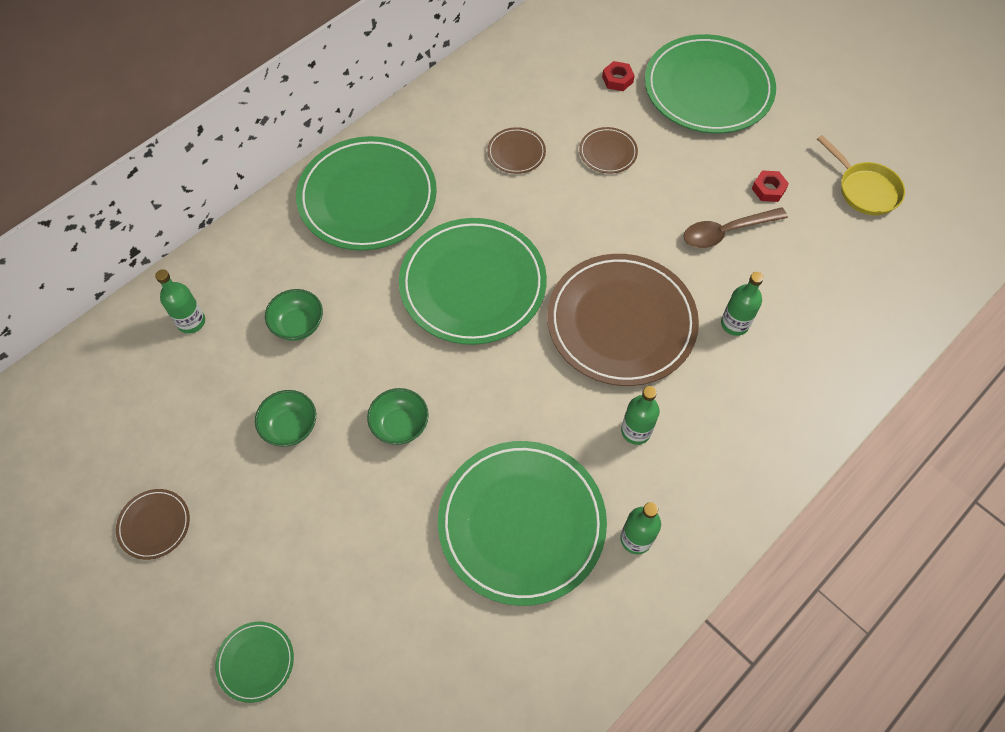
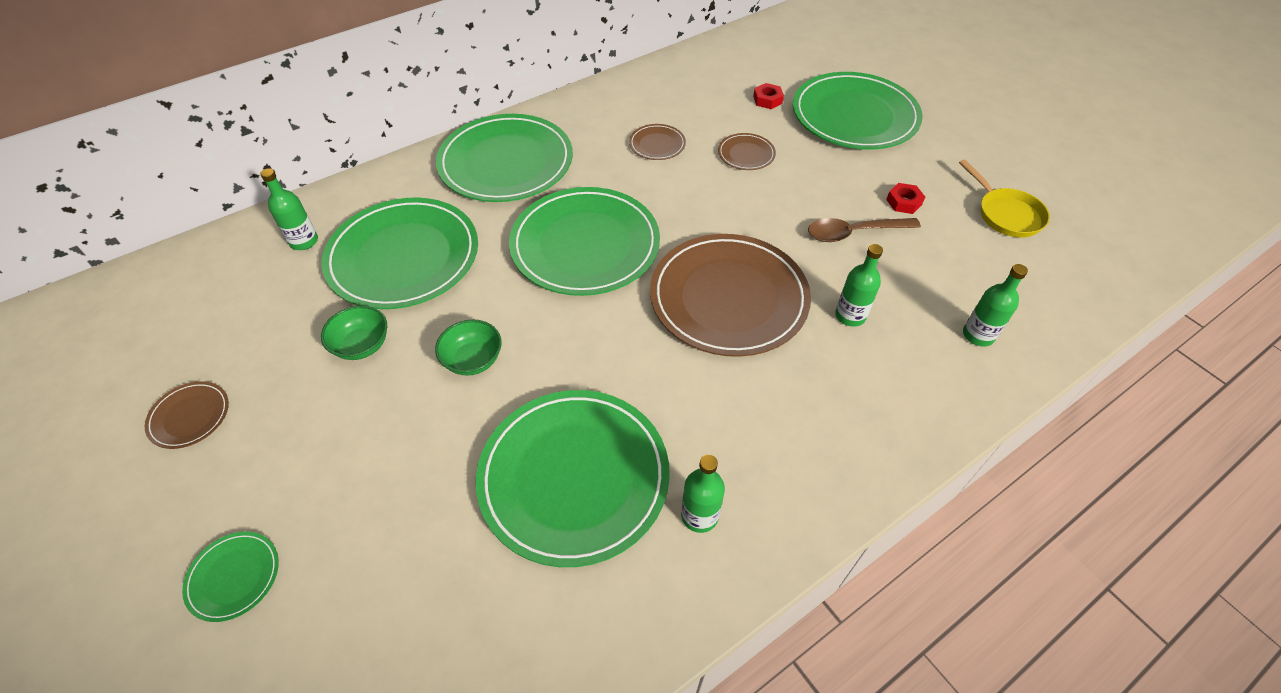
camera: 10 degrees right, 10 degrees down
green bowl [265,289,323,341] -> green plate [321,198,478,309]
green bottle [621,386,660,445] -> green bottle moved to [963,264,1028,347]

